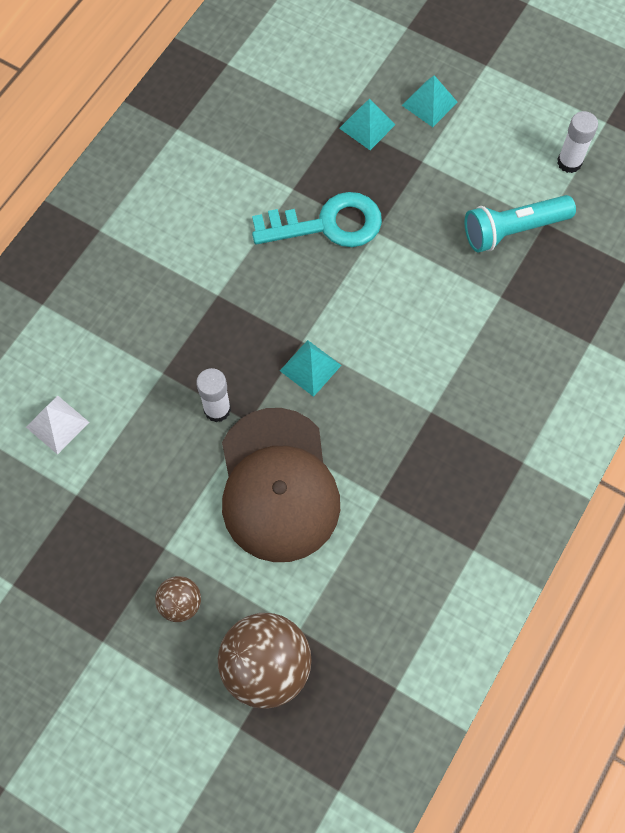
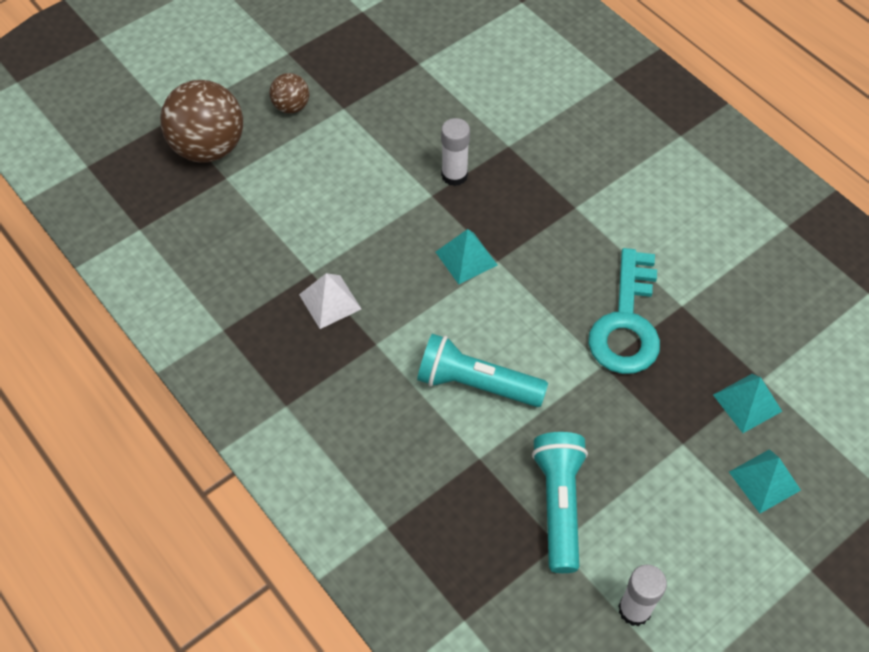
camera: 110 degrees right, 10 degrees down
white pyramid [26,395,89,455] -> white pyramid moved to [299,273,361,329]
brown cap [222,408,340,562] -> none
none -> turquoise flashlight [417,334,548,407]

